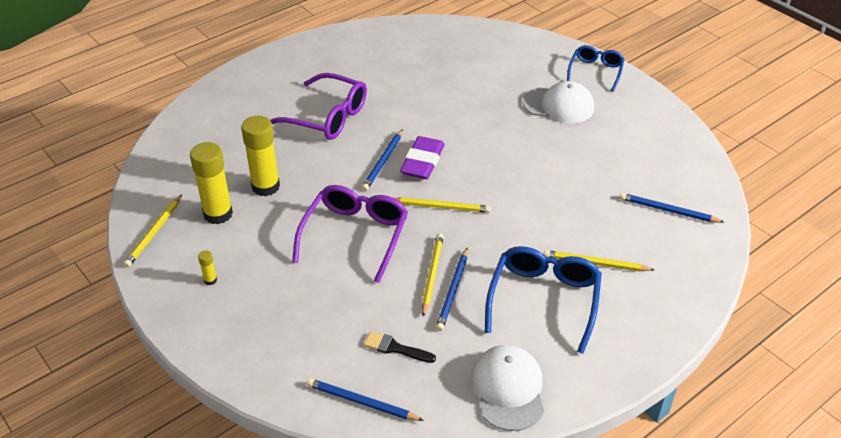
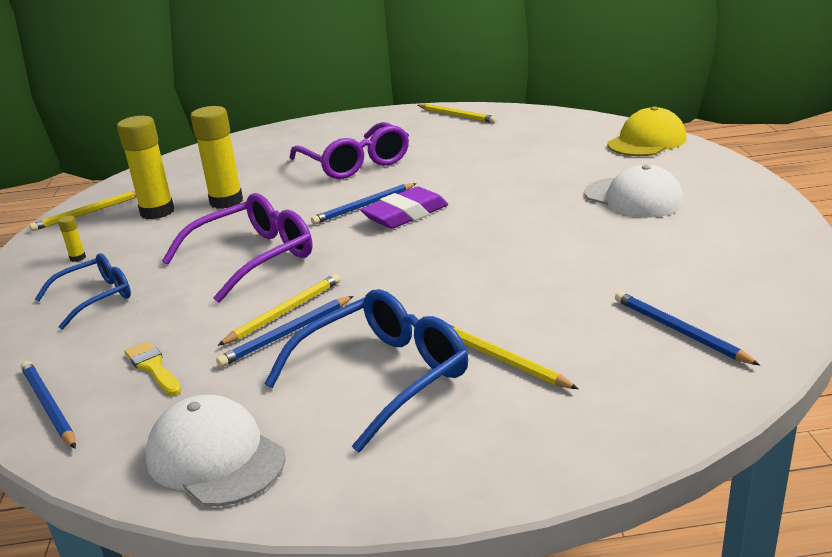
camera: 35 degrees right, 15 degrees down
black brush [364,331,436,363] -> yellow brush [125,341,181,395]
yellow pencil [394,197,491,213] -> yellow pencil moved to [418,104,497,123]
white cap [471,345,544,431] -> white cap turned 75 degrees counterclockwise [145,395,286,506]
blue glasses [567,45,624,92] -> blue glasses moved to [35,253,131,330]
none -> yellow cap [607,106,687,156]

